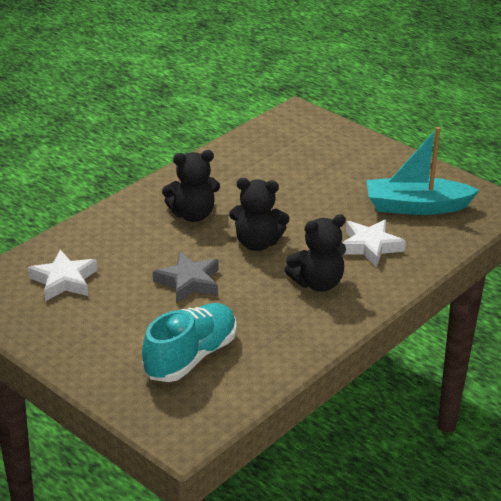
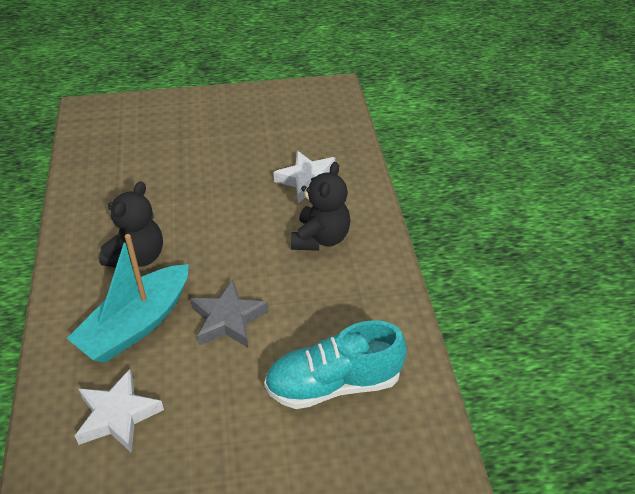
camera: 50 degrees left, 10 degrees up
turquoise shoe [142,303,237,382] -> turquoise shoe turned 90 degrees counterclockwise [264,320,407,409]
black teddy bear [229,178,290,251] -> none
turquoise boat [367,127,480,215] -> turquoise boat moved to [67,234,189,363]

